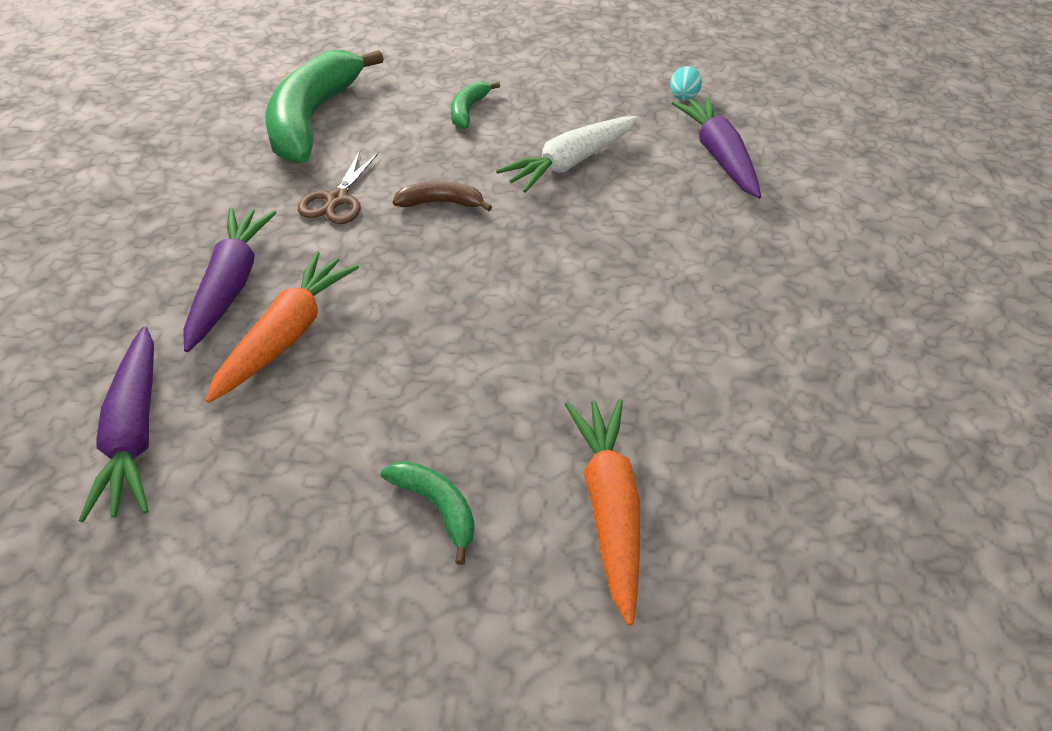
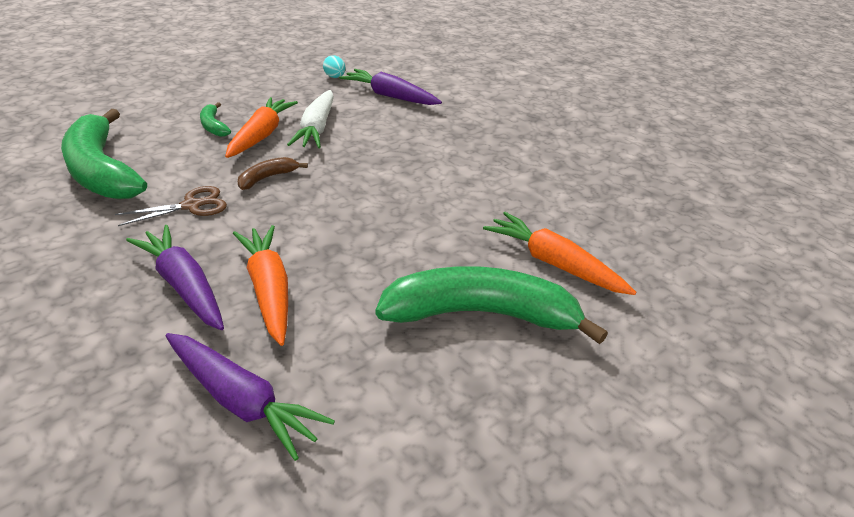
camera: 45 degrees left, 10 degrees down
brown scissors [298,151,379,224] -> brown scissors turned 90 degrees counterclockwise [115,186,227,226]
green banana [381,461,475,565] -> green banana [376,266,608,344], size x2.25
none -> orange carrot [225,97,298,158]

